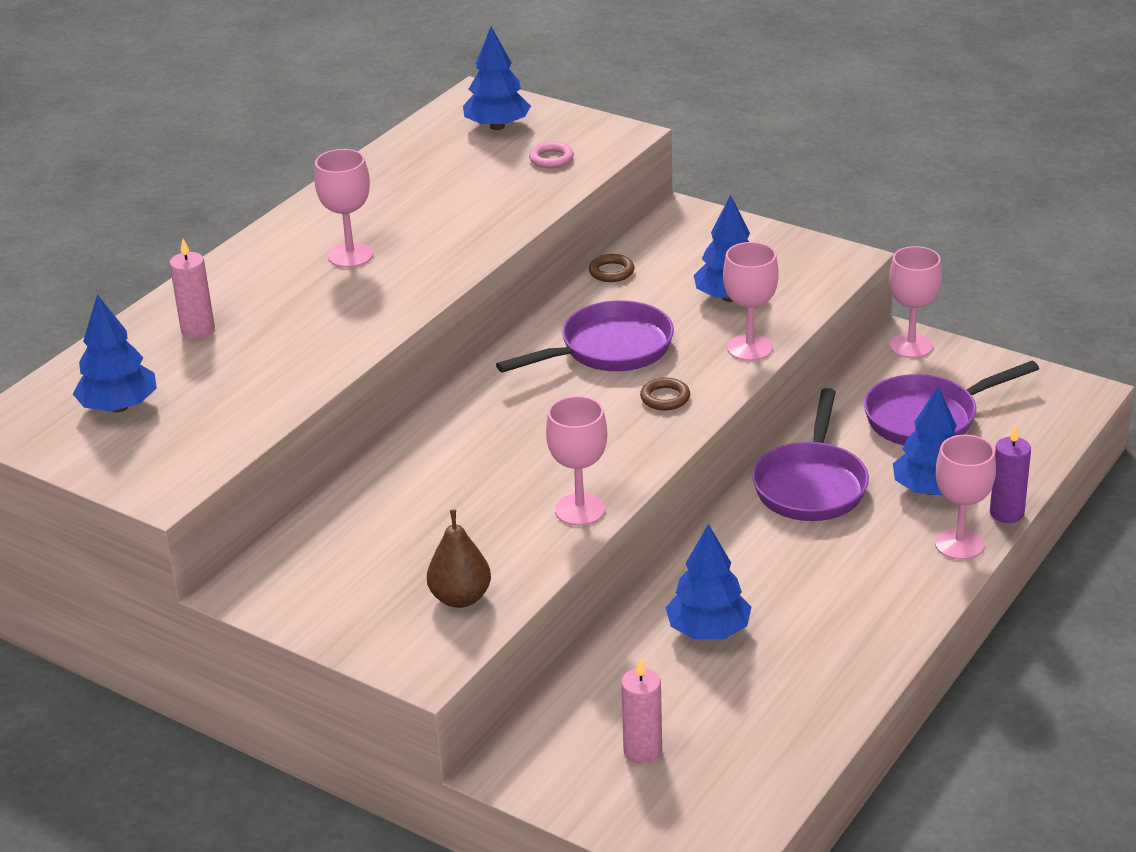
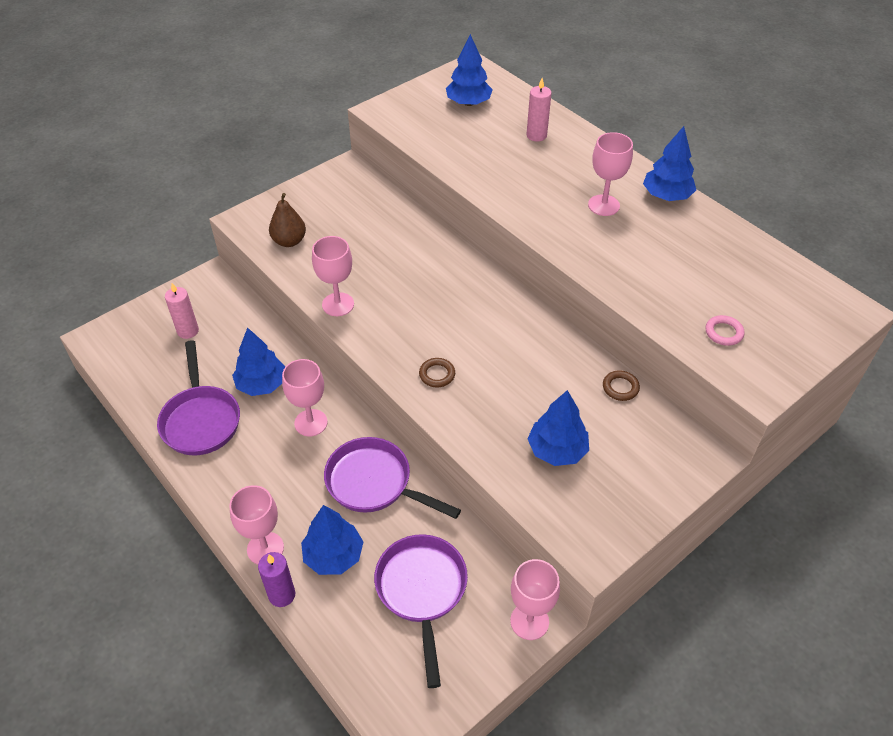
camera: 105 degrees right, 15 degrees up
blue tree [463,27,531,130] -> blue tree moved to [643,126,696,201]
purple pan [496,301,674,373] -> purple pan moved to [157,340,240,455]
pink goblet [723,242,778,361] -> pink goblet moved to [282,359,328,437]

